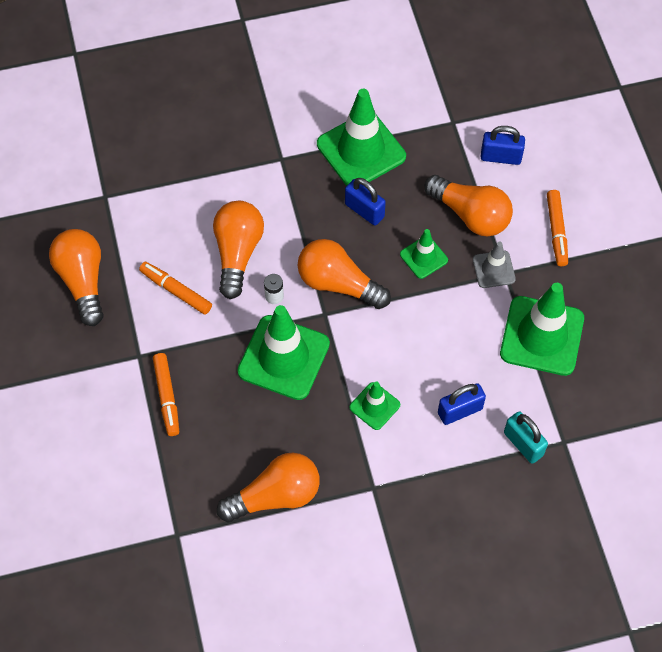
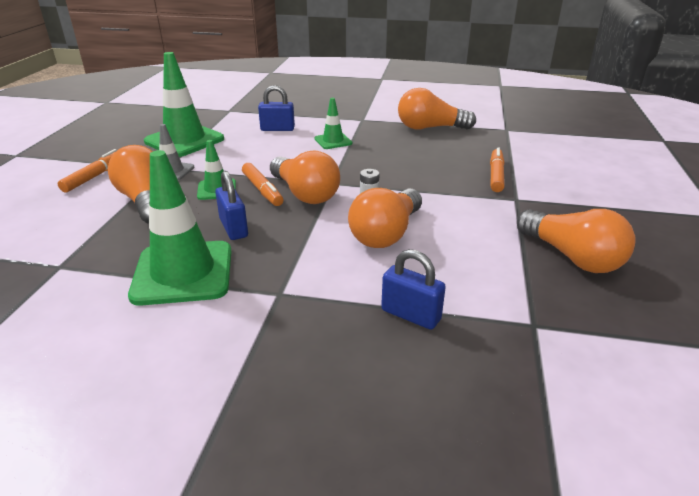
camera: 155 degrees left, 30 degrees down
orange light bulb [49,229,104,326] -> orange light bulb turned 45 degrees counterclockwise [517,209,636,273]
orange marker [139,262,212,314] -> orange marker moved to [242,163,283,206]
green traffic cone [237,305,330,400] -> none
blue padlock [481,126,525,165] -> blue padlock moved to [381,249,446,330]
turquoise padlock [504,411,548,464] -> none

